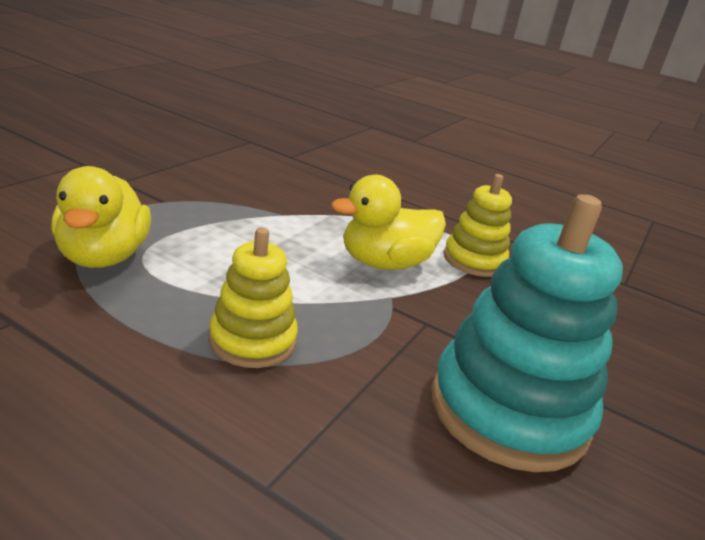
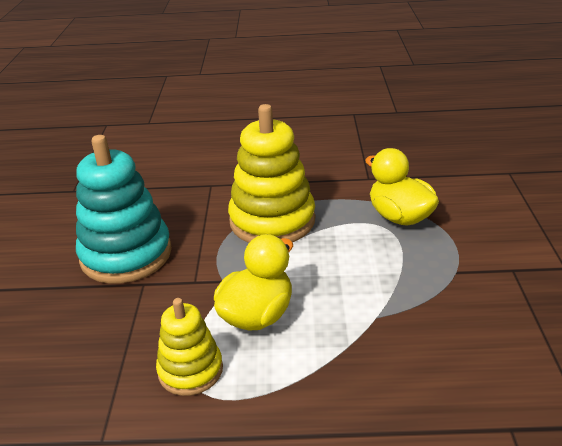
camera: 155 degrees right, 5 degrees up
yellow stacking toy [209,228,298,368] -> yellow stacking toy [228,104,315,243], size x1.76

